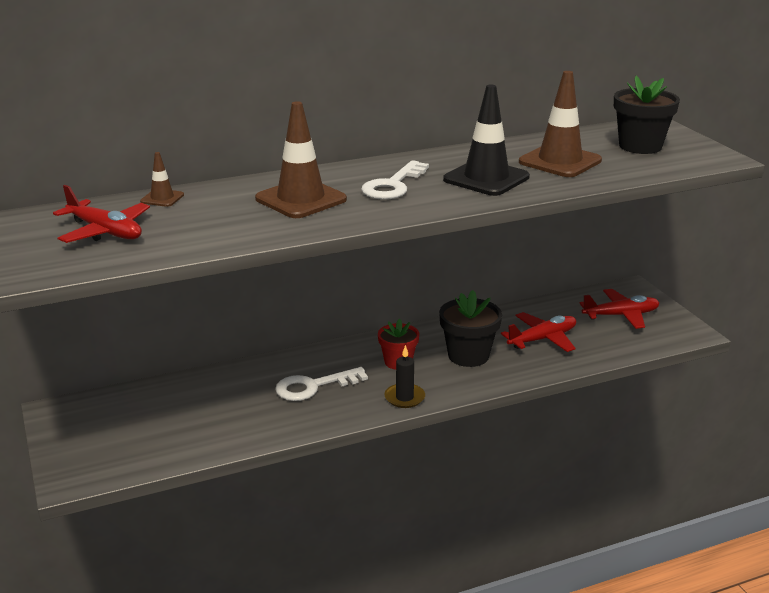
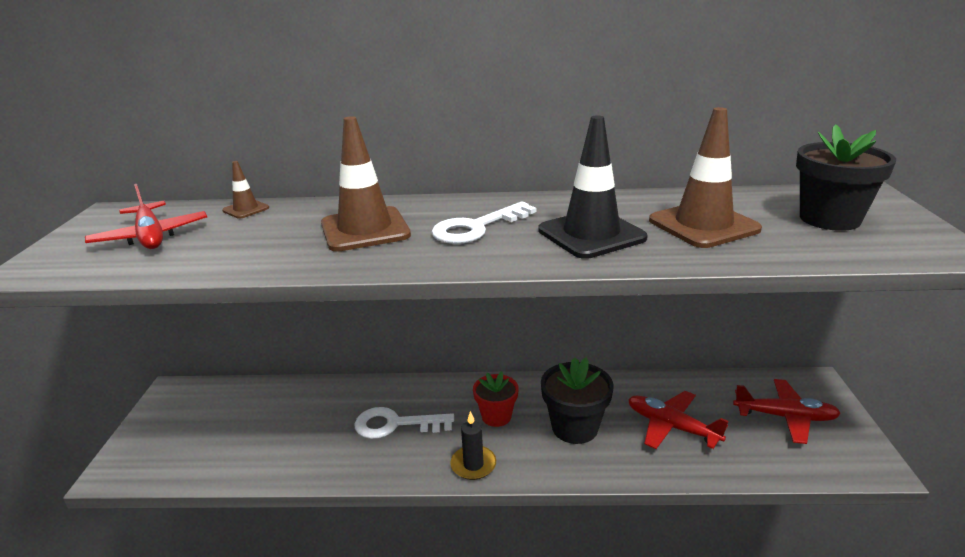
camera: 25 degrees right, 0 degrees up
red plane [501,312,576,352] -> red plane turned 135 degrees counterclockwise [628,391,729,449]

